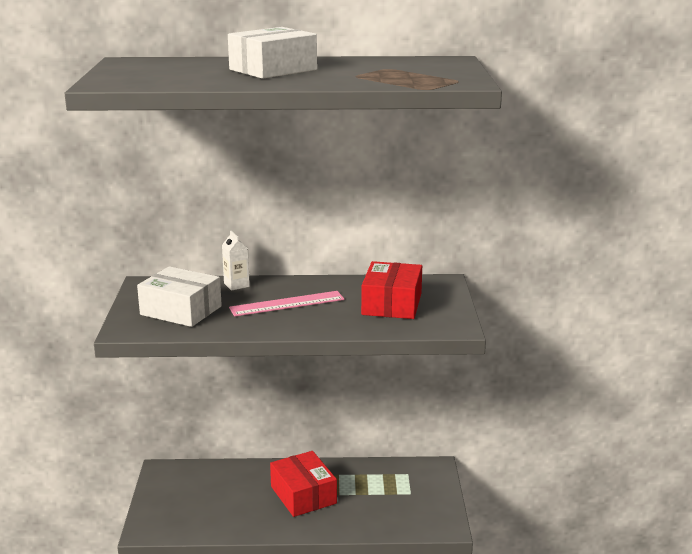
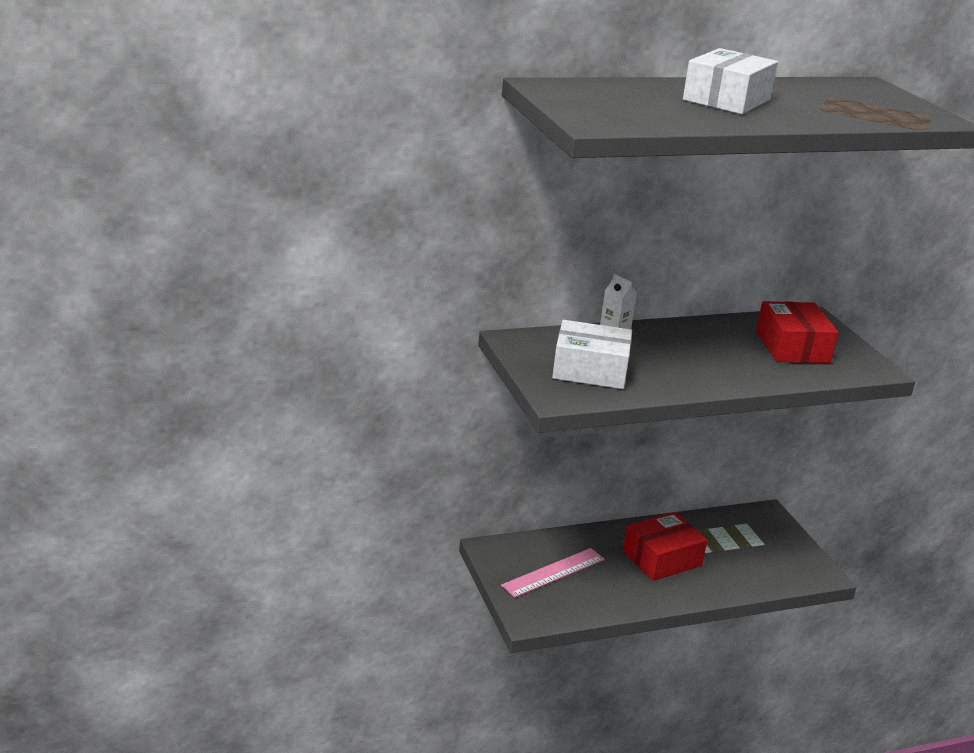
camera: 20 degrees left, 5 degrees up
pink ruler [229,291,344,317] -> pink ruler moved to [501,548,605,598]
red box [270,451,337,517] -> red box turned 75 degrees counterclockwise [622,512,707,581]

